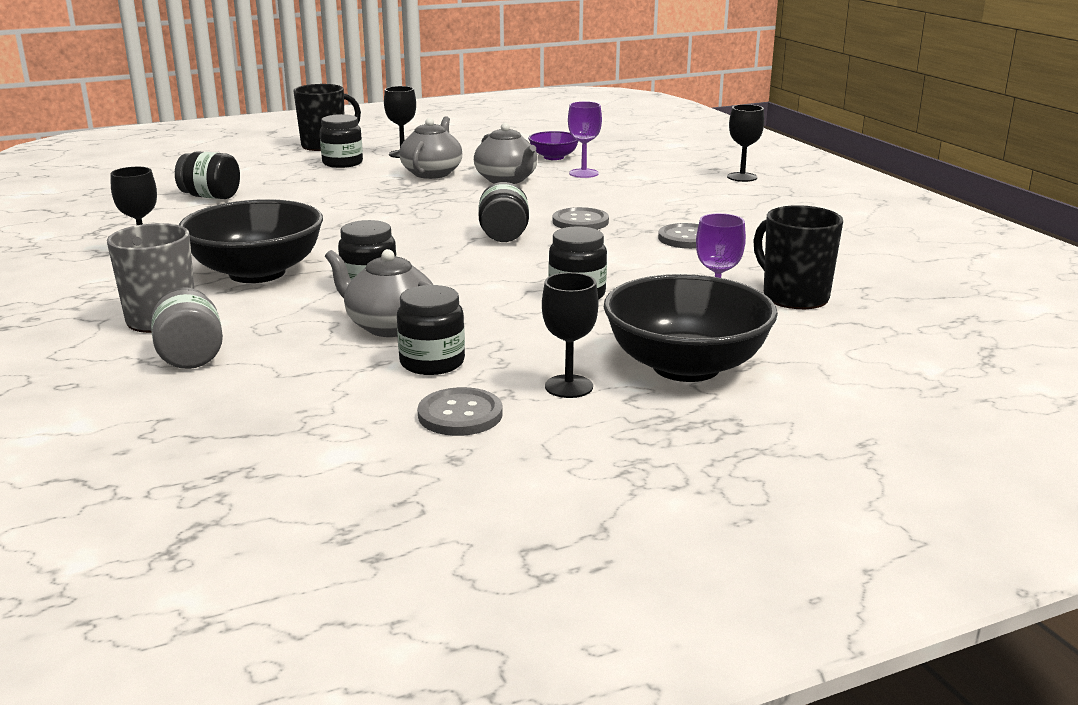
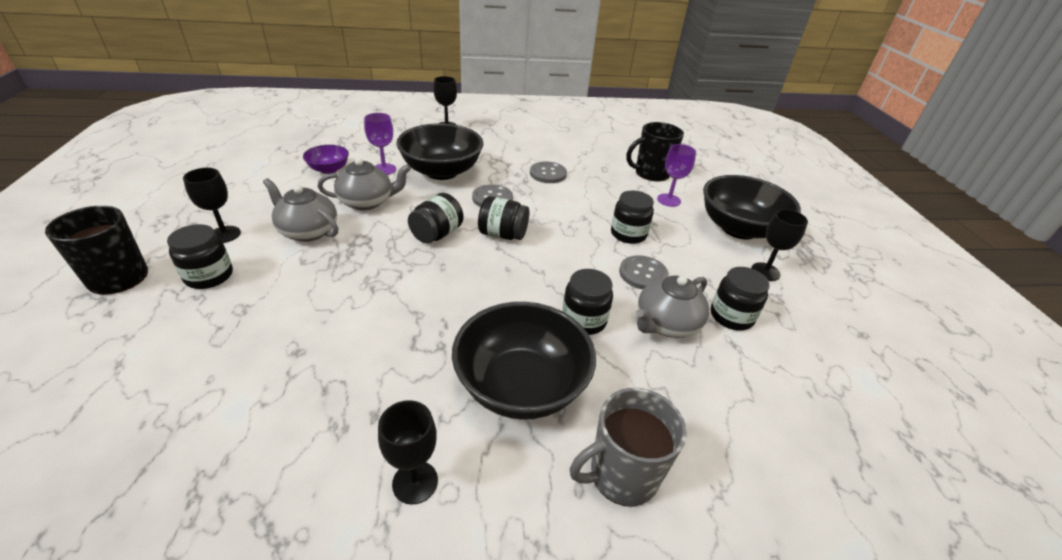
camera: 75 degrees left, 15 degrees up
grey jar [151,287,223,369] -> none
black jar [175,151,240,199] -> black jar moved to [408,193,463,244]
grey button [418,387,503,436] -> grey button moved to [619,255,668,289]
none -> black bowl [396,123,484,180]

